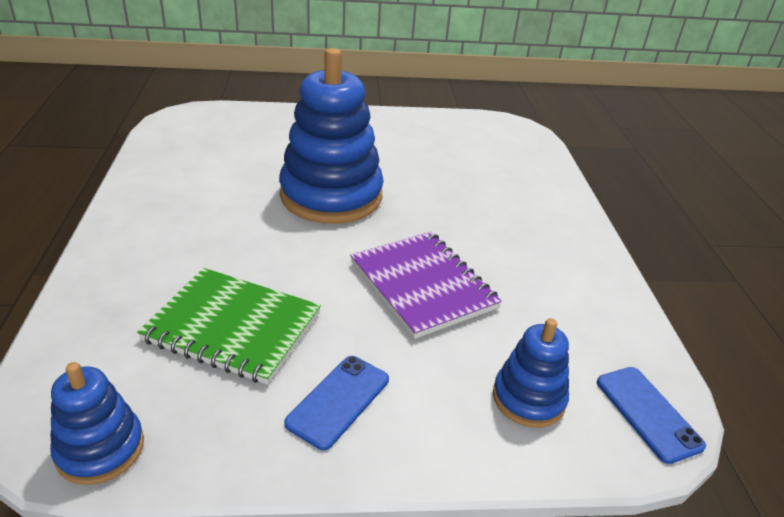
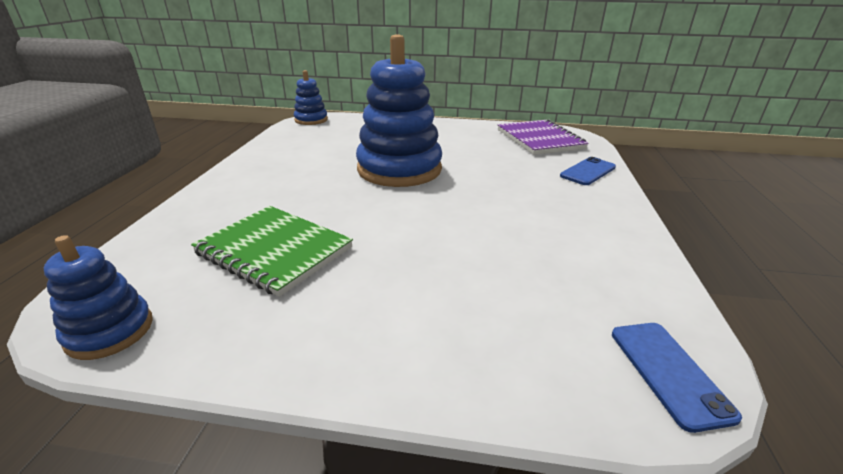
camera: 15 degrees right, 5 degrees down
blue phone [284,356,389,450] -> blue phone moved to [560,157,616,185]
purple notebook [350,232,502,339] -> purple notebook moved to [498,119,589,155]
blue stacking toy [493,318,569,428] -> blue stacking toy moved to [294,70,328,125]

